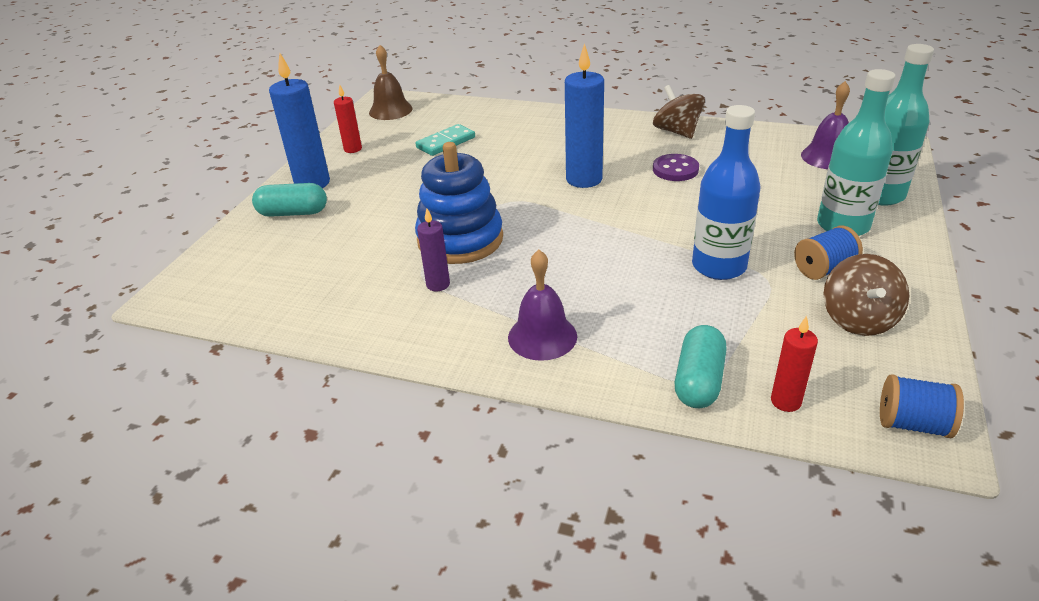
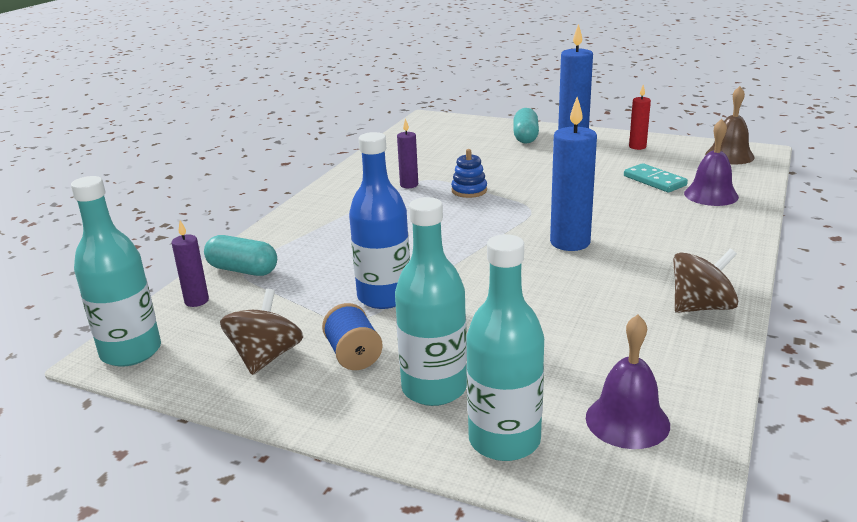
camera: 95 degrees right, 10 degrees down
blue stacking toy [415,142,503,264] -> blue stacking toy [451,149,487,198], size x0.49
purple bell [508,250,577,361] -> purple bell moved to [684,119,739,206]
purple button [653,154,699,181] -> none
red candle [771,316,818,412] -> purple candle [172,221,209,307]
brown spinning top [823,254,909,336] -> brown spinning top turned 90 degrees clockwise [220,289,303,375]
blue spool [880,374,964,438] -> turquoise bottle [71,176,161,367]

